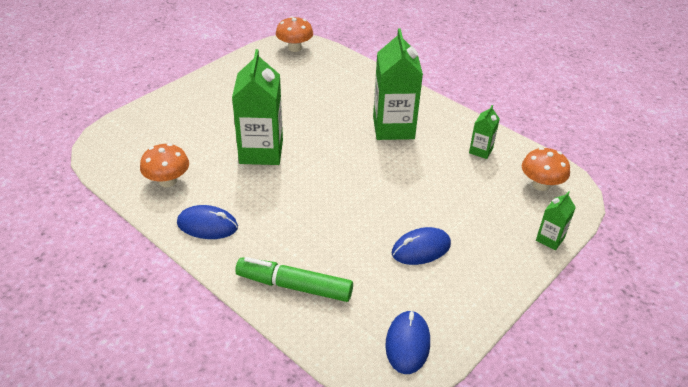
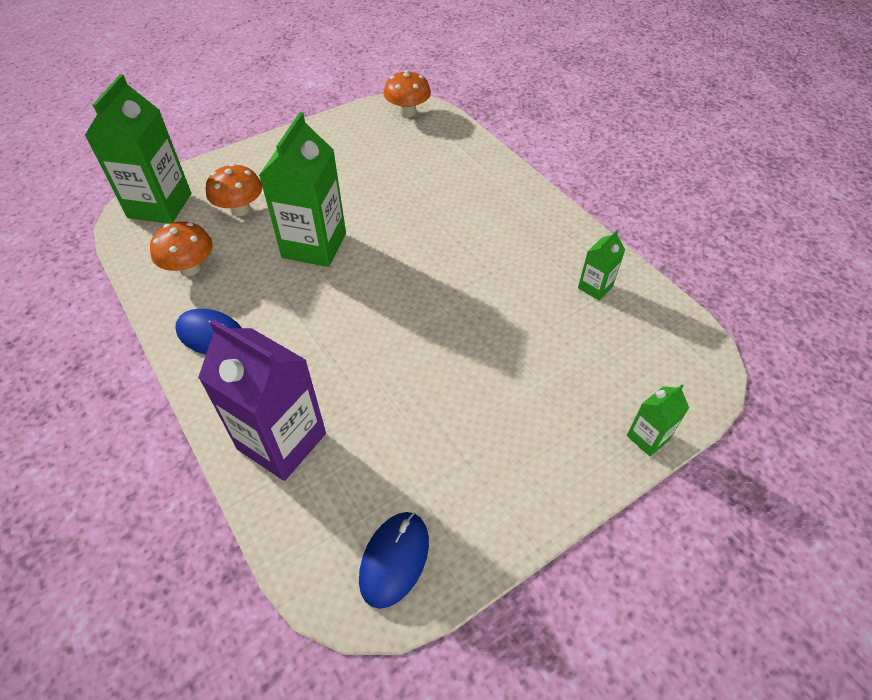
camera: 15 degrees right, 10 degrees up
green marker [235,257,353,302] -> purple carton [198,319,326,481]
green carton [373,28,423,140] -> green carton moved to [84,74,191,224]
blue mouse [392,227,451,265] -> none
orange mushroom [522,147,570,191] -> orange mushroom moved to [206,164,262,216]

